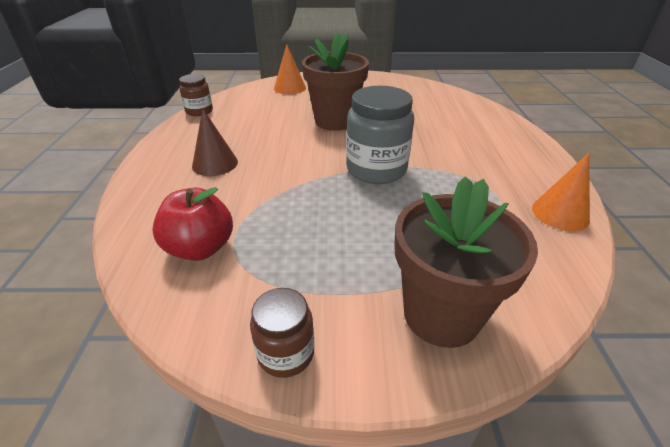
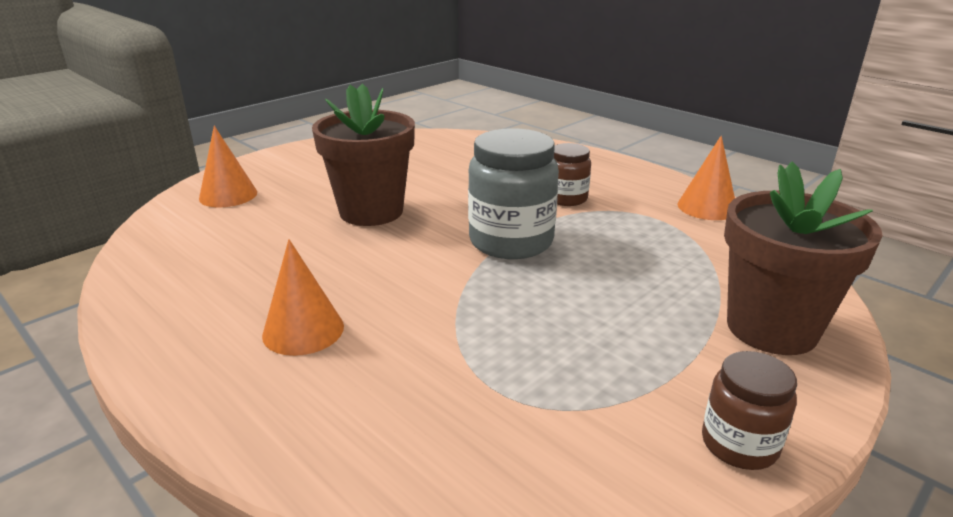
camera: 45 degrees left, 10 degrees down
red apple [152,187,233,261] -> none
brown jar [179,74,213,116] -> brown jar moved to [554,143,591,206]
brown cone [192,109,238,176] -> orange cone [262,239,344,356]

